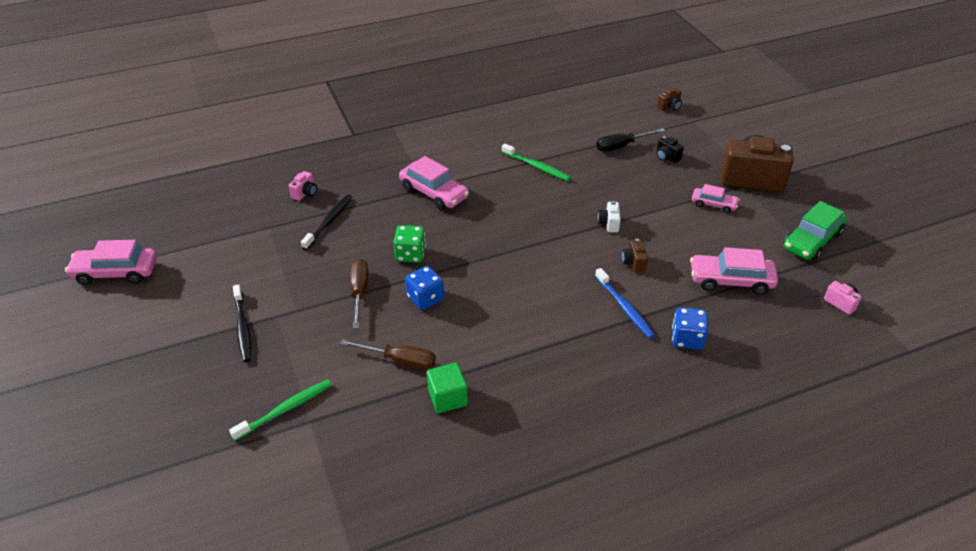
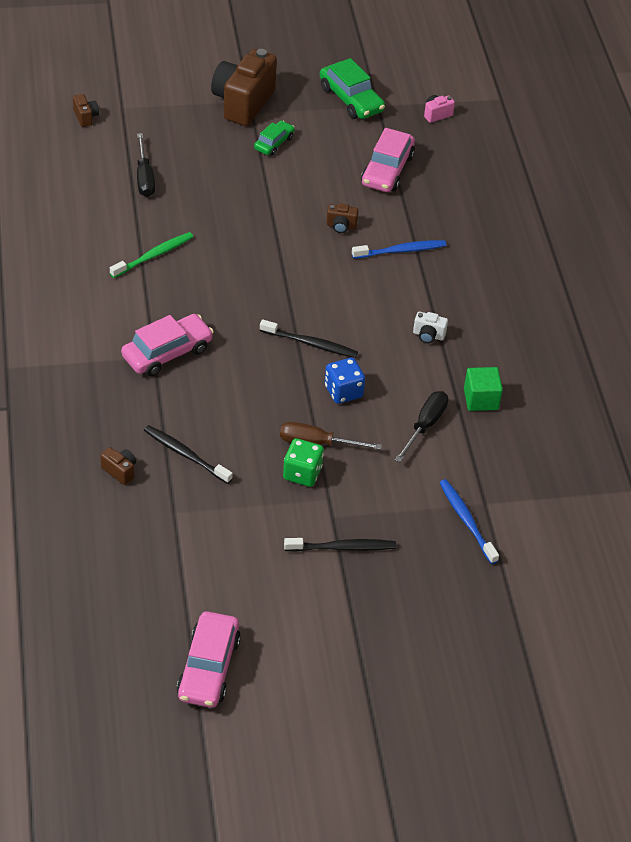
camera: 80 degrees left, 5 degrees up
green toothbrush [229,380,332,441] -> blue toothbrush [439,479,499,564]
pink camera [289,171,317,201] -> brown camera [100,447,136,485]
brown screwdriver [340,339,436,370] -> black screwdriver [395,391,448,462]
green dice [393,225,426,263] -> green dice moved to [283,438,324,487]
white camera [598,201,621,233] -> white camera moved to [413,312,448,343]
black camera [657,136,684,163] -> none
blue dice [672,307,709,350] -> none
pink car [692,184,740,213] -> green car [254,121,295,156]
none -> black toothbrush [260,319,358,358]

